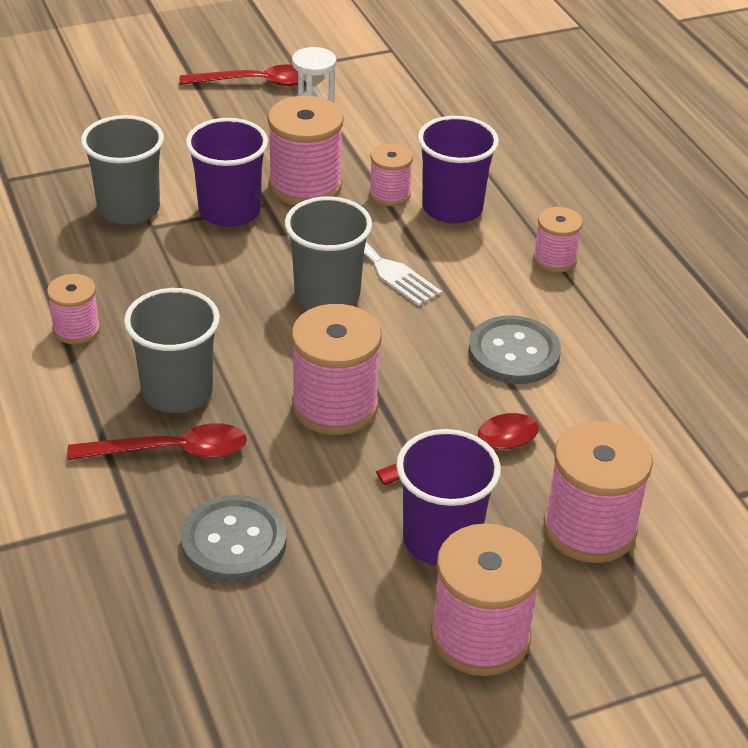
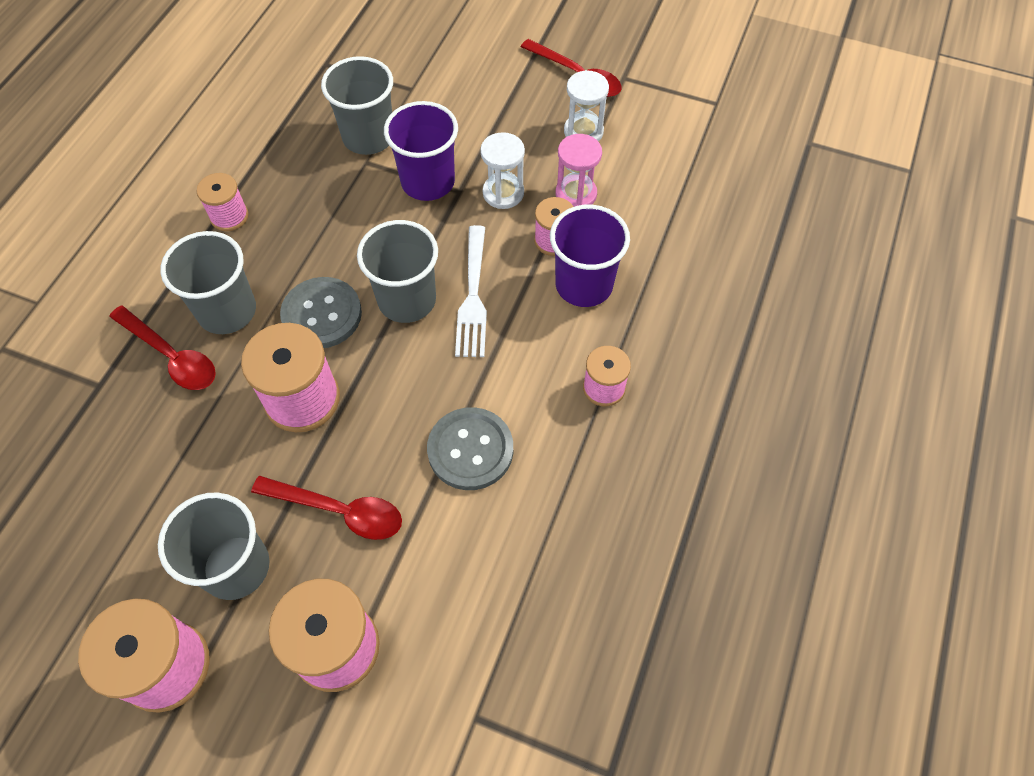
camera: 45 degrees right, 20 degrees up
grey button [181,495,286,582] -> grey button moved to [280,277,362,348]
pink spool [268,96,344,205] -> white hourglass [480,132,525,209]
purple cup [396,429,501,566] -> grey cup [158,493,270,600]
none -> pink hourglass [555,134,602,207]

